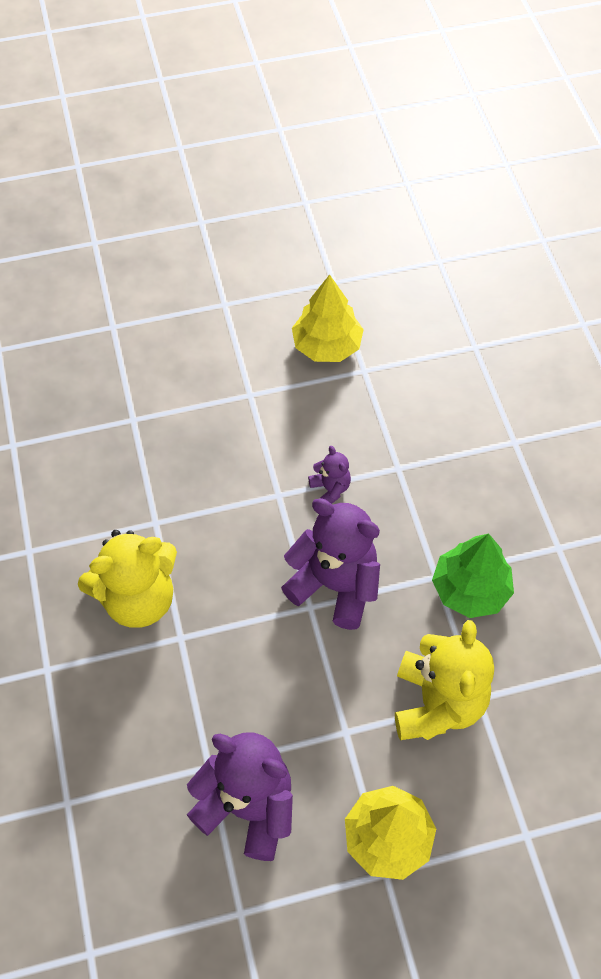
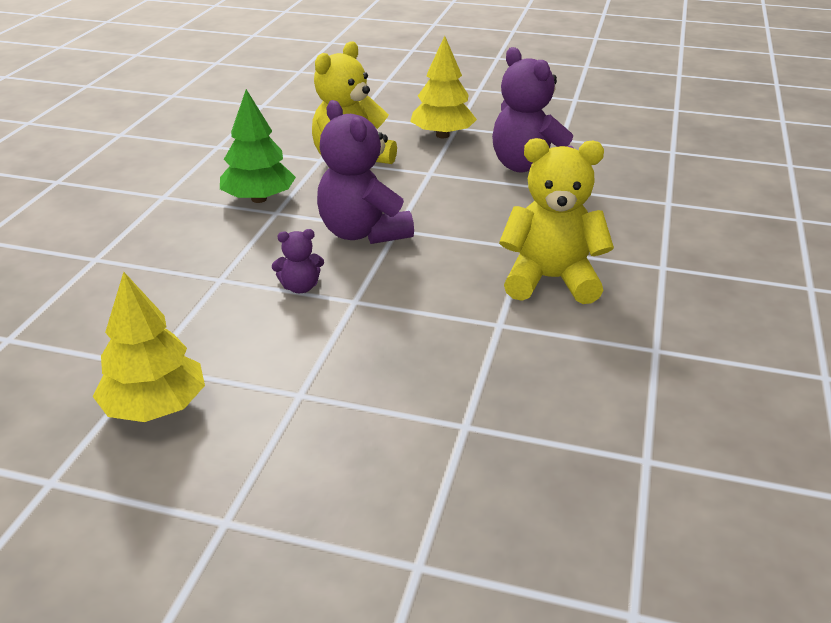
camera: 150 degrees left, 25 degrees down
purple teddy bear [308,446,351,504] -> purple teddy bear turned 105 degrees counterclockwise [272,229,324,293]

